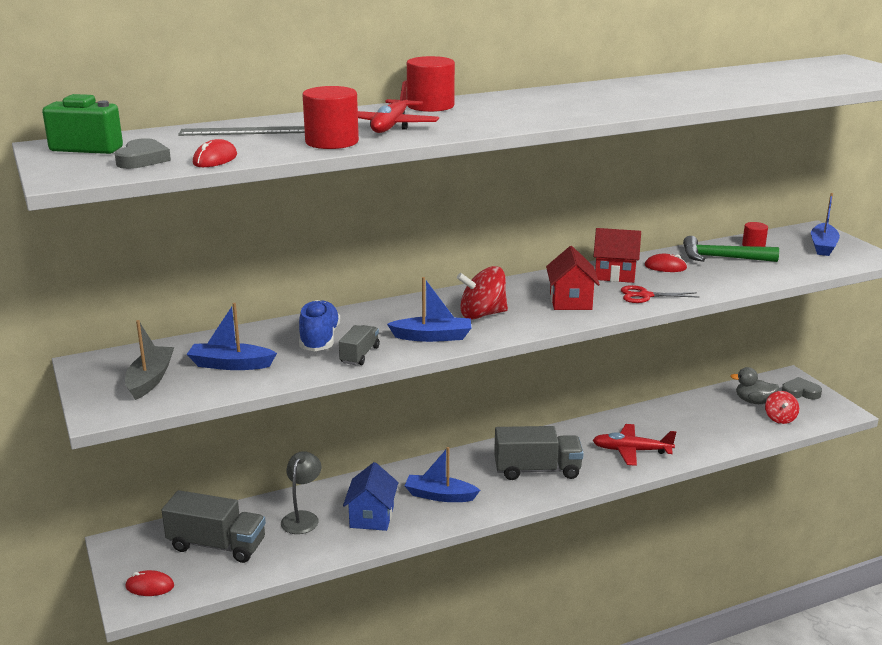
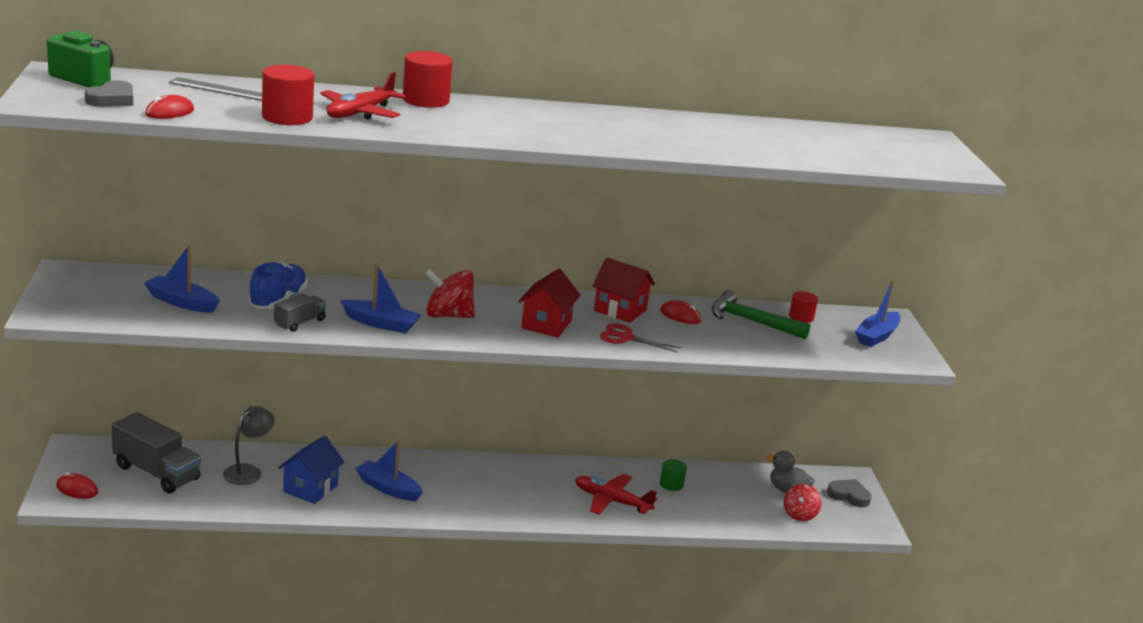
camera: 15 degrees right, 0 degrees up
grey boat [125,320,174,400] -> none
grey truck [494,426,584,480] -> none
none -> green cylinder [660,459,687,491]

